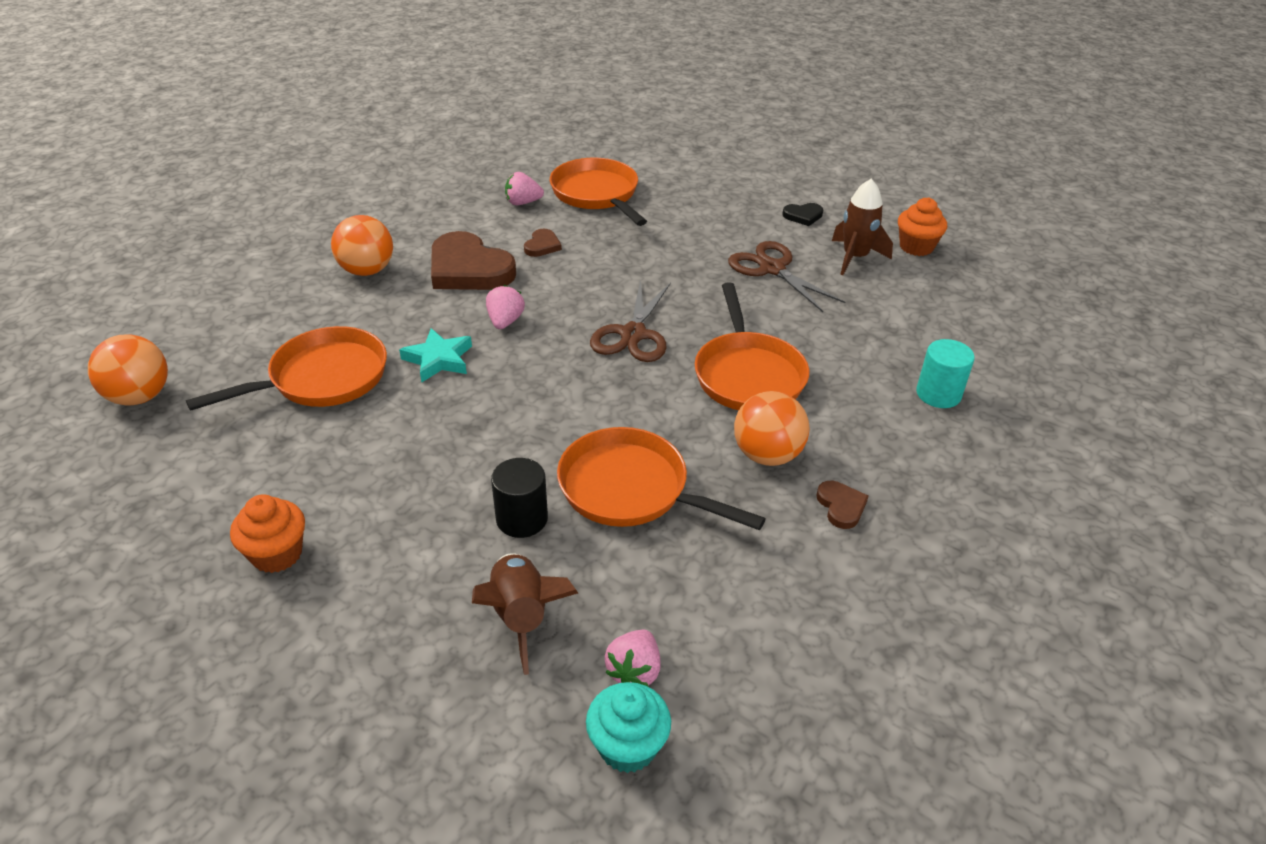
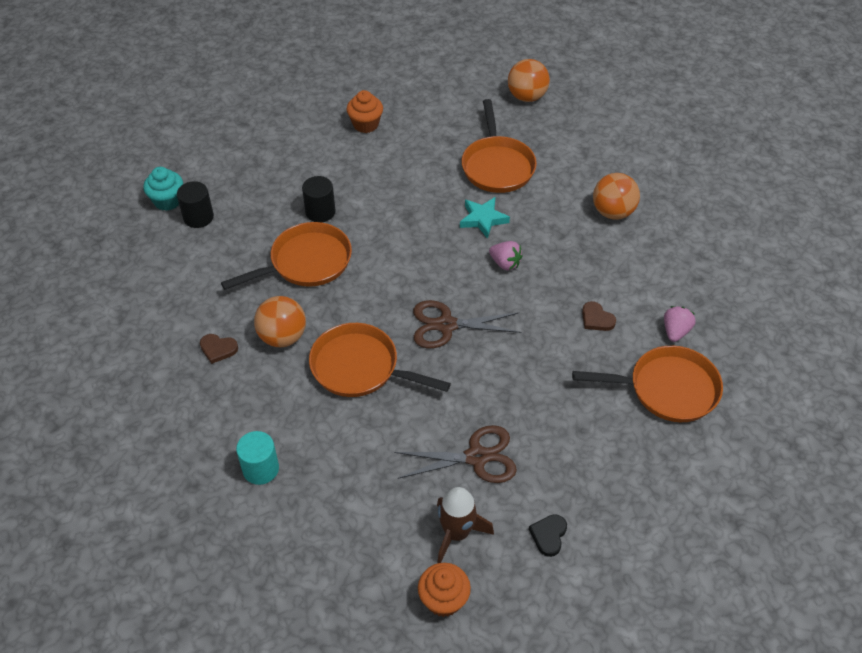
camera: 120 degrees right, 10 degrees up
brown heart [431,231,516,290] -> none
brown rocket [472,553,578,675] -> none
brown scissors [590,279,671,362] -> brown scissors turned 45 degrees counterclockwise [413,300,521,348]
pink strawberry [605,630,661,687] -> black cylinder [177,181,214,228]

